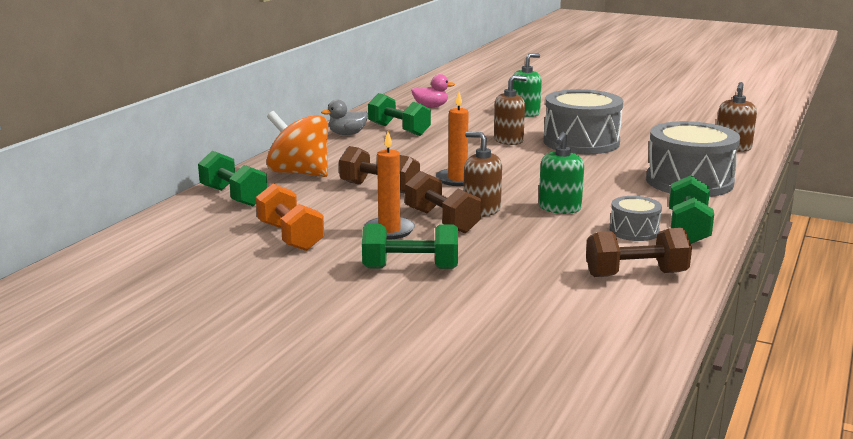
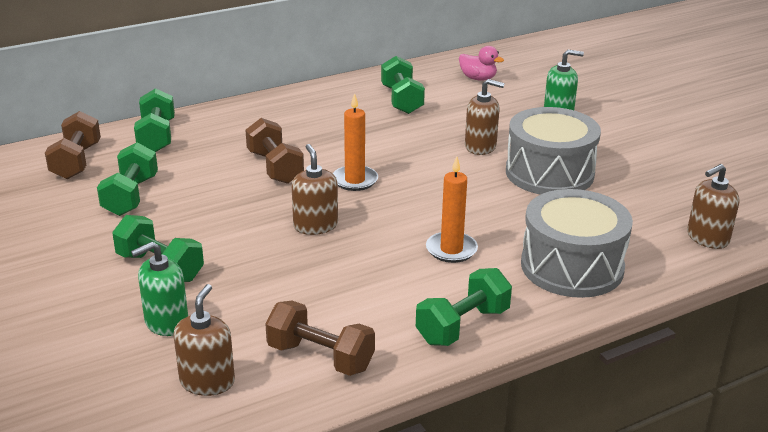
camera: 35 degrees right, 10 degrees up
orange dumbbell [256,184,324,251] -> green dumbbell [97,142,158,216]
orange spinning top [266,111,328,177] -> none
grey duck [321,100,368,135] -> none
orange candle [364,132,415,239] -> orange candle moved to [426,157,478,263]
brown dumbbell [405,171,481,233] -> brown dumbbell moved to [45,111,101,180]
green soap dispenser [539,132,584,214] -> green soap dispenser moved to [131,242,188,336]
grey drum [610,196,662,241] -> none
none -> brown soap dispenser [174,284,235,396]

